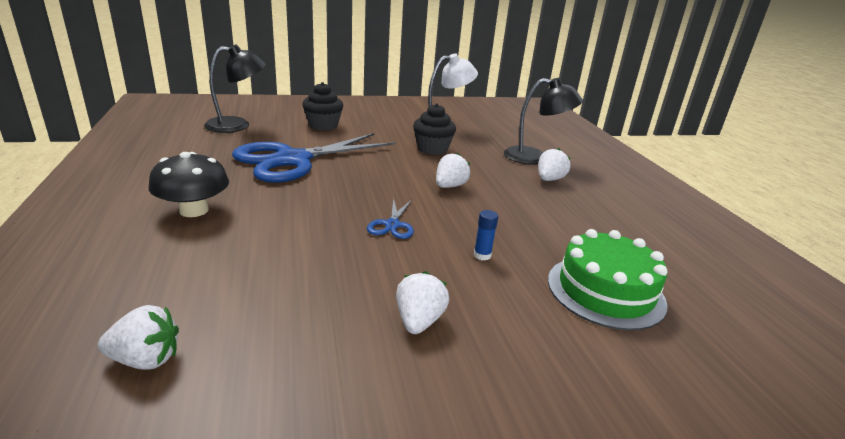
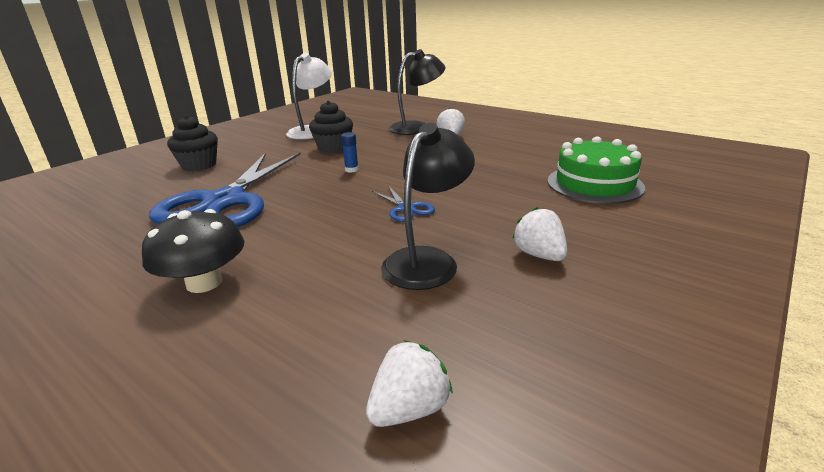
camera: 35 degrees left, 0 degrees up
black lamp [204,44,266,133] -> black lamp moved to [381,123,475,290]
white strawberry [436,153,470,188] -> none
blue glue stick [474,210,498,261] -> blue glue stick moved to [341,132,359,173]

